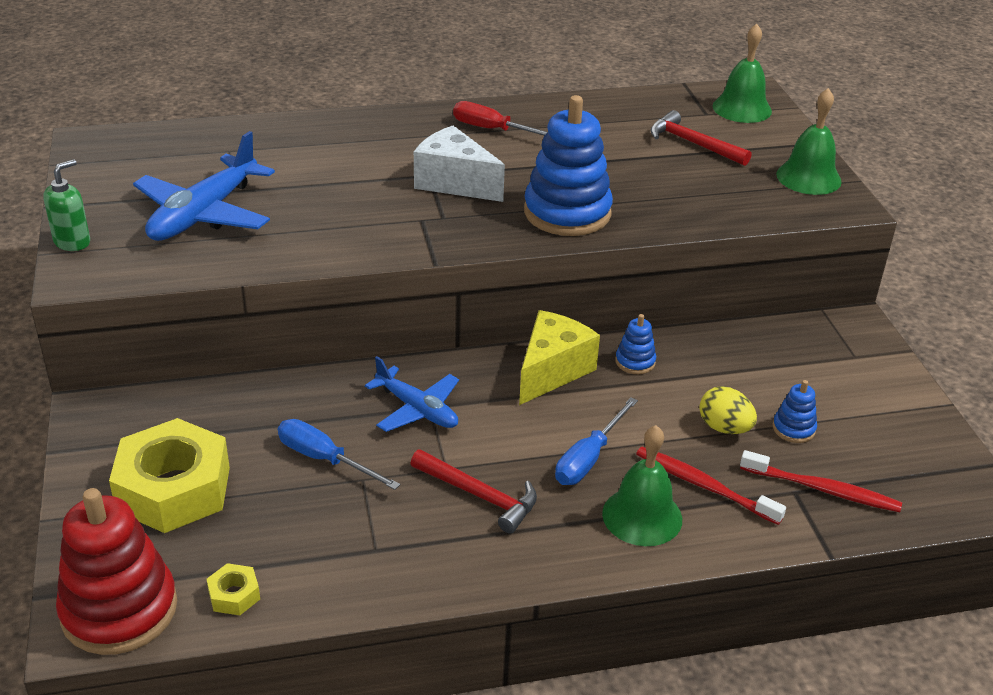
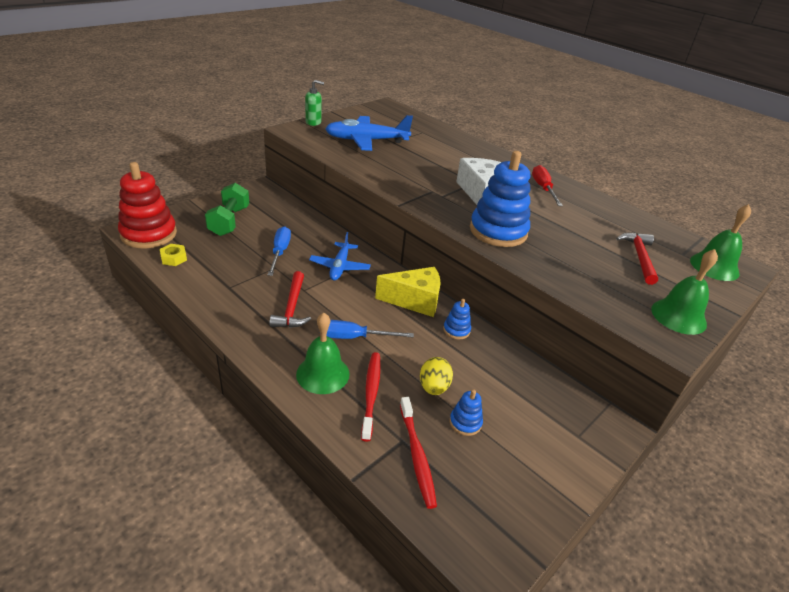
camera: 55 degrees right, 0 degrees up
yellow nut [109,418,230,533] -> green dumbbell [205,183,249,236]

